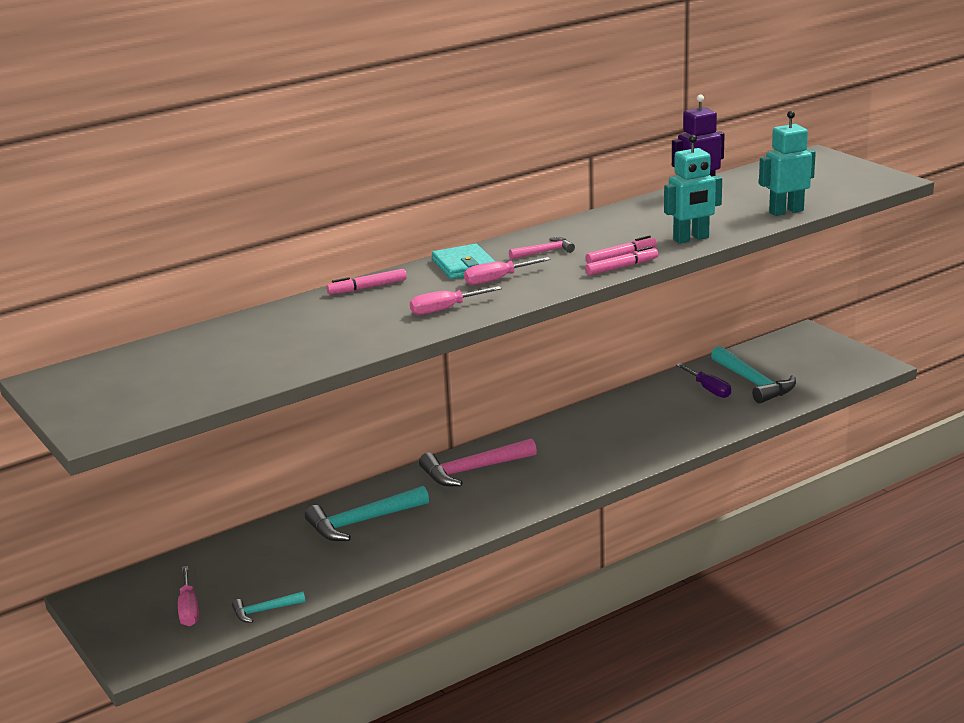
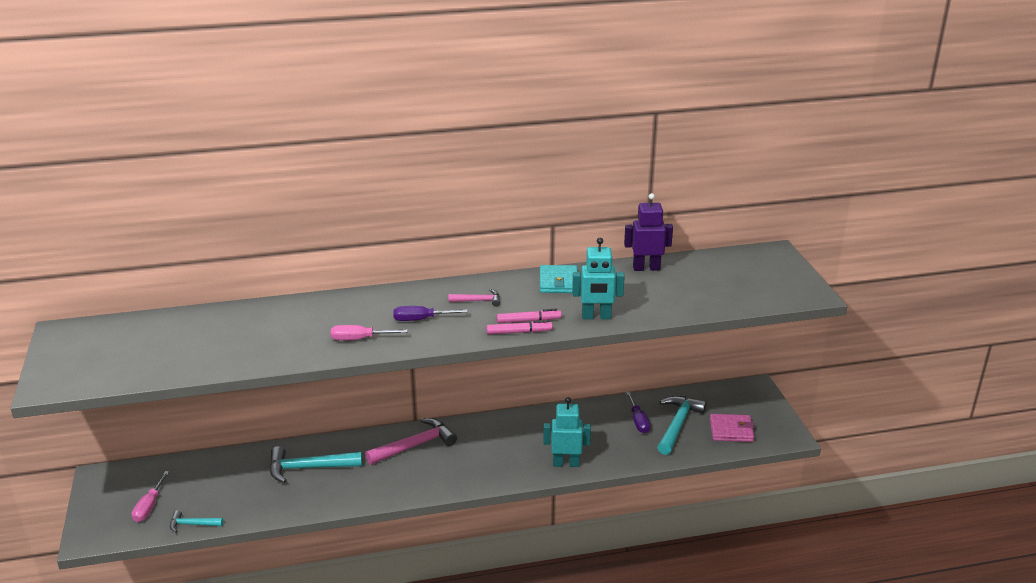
camera: 20 degrees right, 5 degrees up
pink marker [327,269,407,294] -> none
pink hammer [419,438,537,486] -> pink hammer turned 150 degrees clockwise [365,418,457,465]
turquoise wallet [432,243,496,279] -> turquoise wallet moved to [540,265,578,293]
pink screwdriver [464,257,551,285] -> purple screwdriver [393,306,468,321]
turquoise hammer [711,346,796,403] -> turquoise hammer turned 150 degrees counterclockwise [657,396,707,455]
turquoise robot [759,111,816,216] -> turquoise robot moved to [543,397,591,467]
none -> pink wallet [710,414,755,442]

